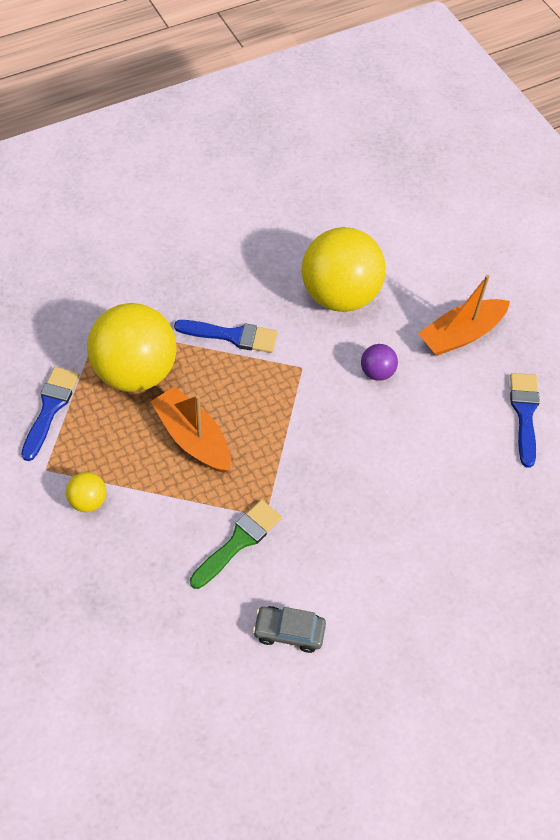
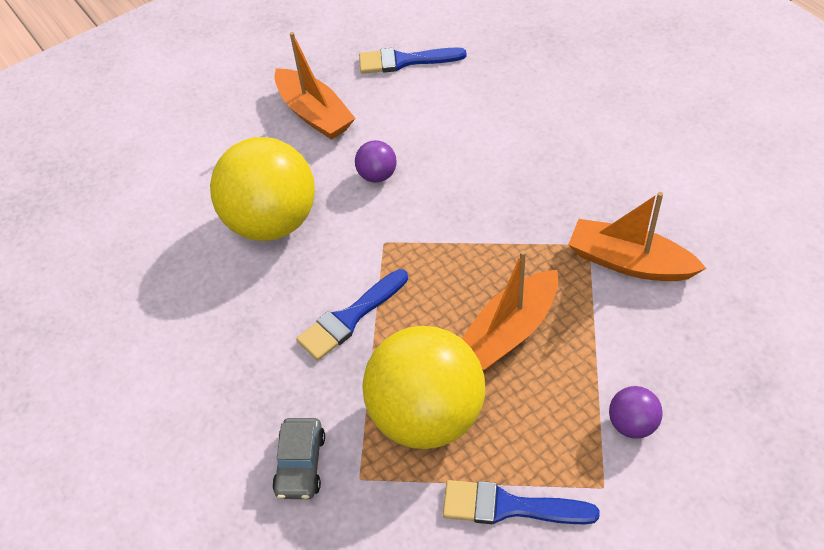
camera: 90 degrees left, 5 degrees down
yellow ball [66,472,106,512] -> purple ball [609,386,663,439]
blue brush [174,320,277,353] -> blue brush turned 135 degrees counterclockwise [296,269,408,361]
green brush [190,500,282,589] -> orange boat [568,192,707,281]
grey car [253,606,326,653] -> grey car moved to [272,418,325,499]

